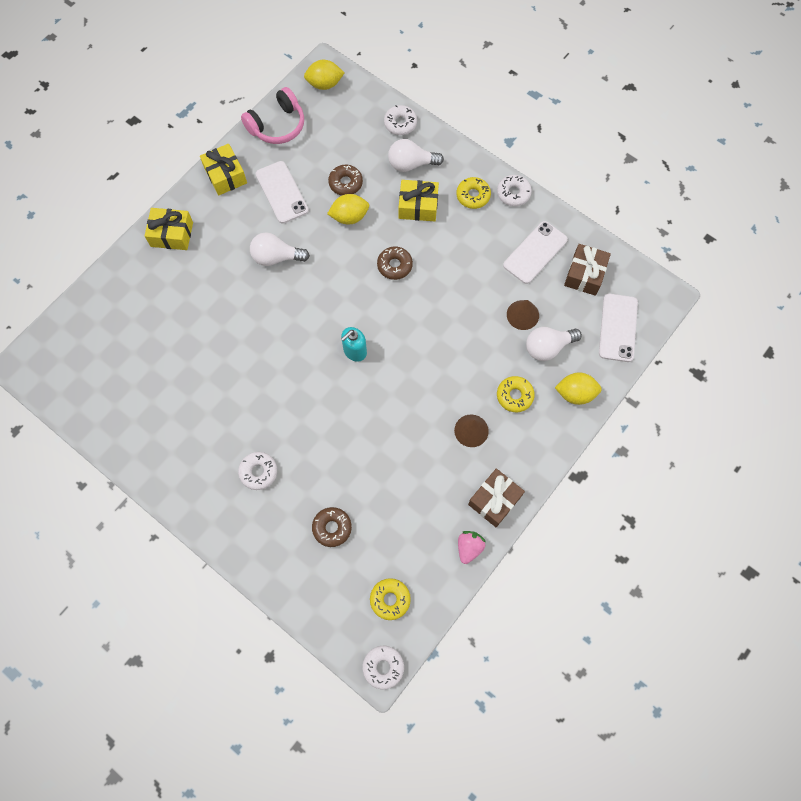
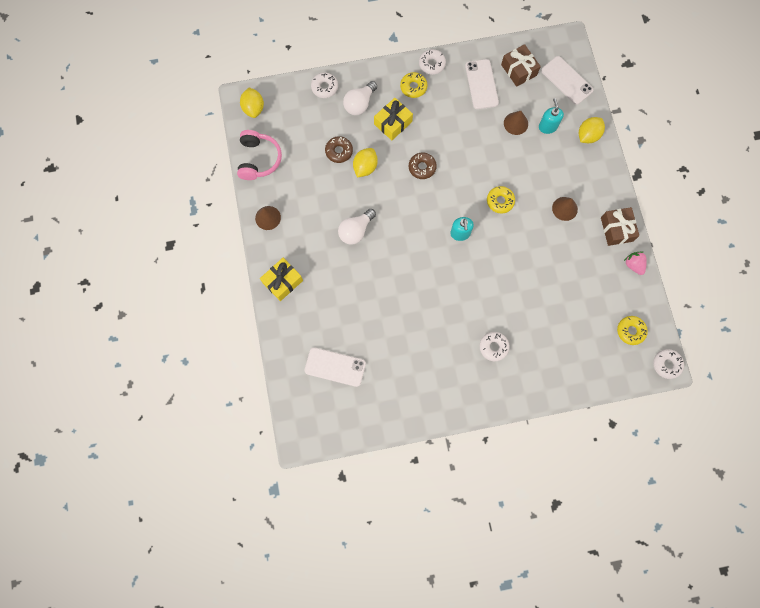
camera: 50 degrees left, 5 degrees up
yellow gift [200,144,247,195] -> brown cone [255,206,281,230]
white phone [256,161,309,224] -> white phone moved to [305,347,366,387]
yellow lemon [304,60,344,90] -> yellow lemon turned 45 degrees counterclockwise [240,87,264,118]
brown donut [312,507,352,547] -> none
yellow donut [497,376,535,412] -> yellow donut moved to [487,186,515,213]
white light bulb [526,327,582,361] -> turquoise soap dispenser [539,98,564,134]

